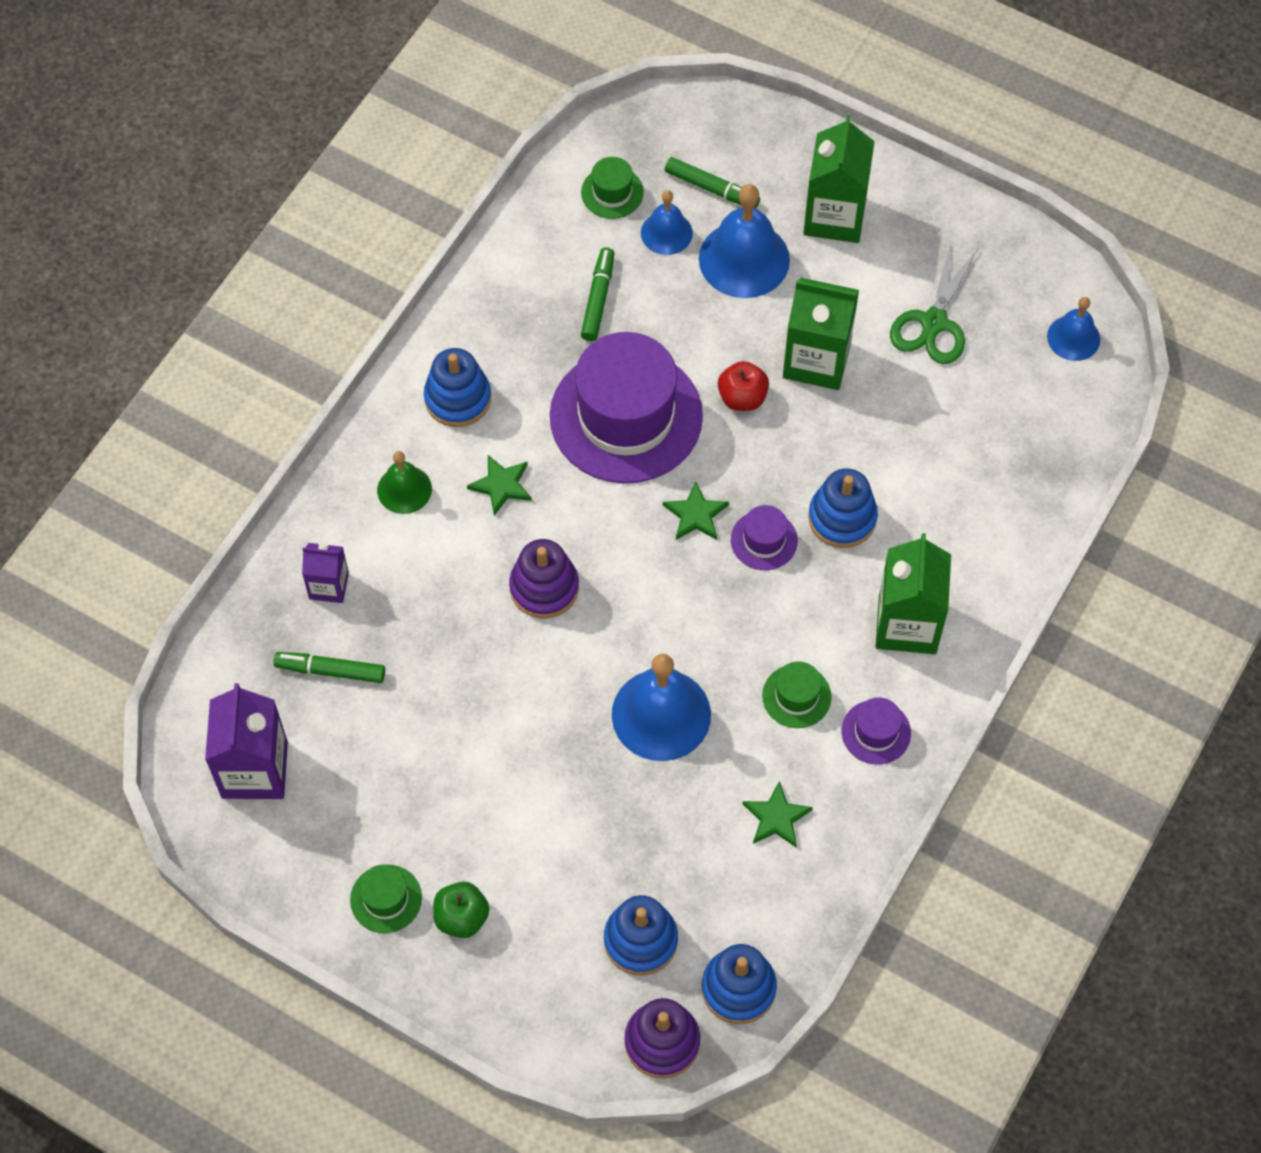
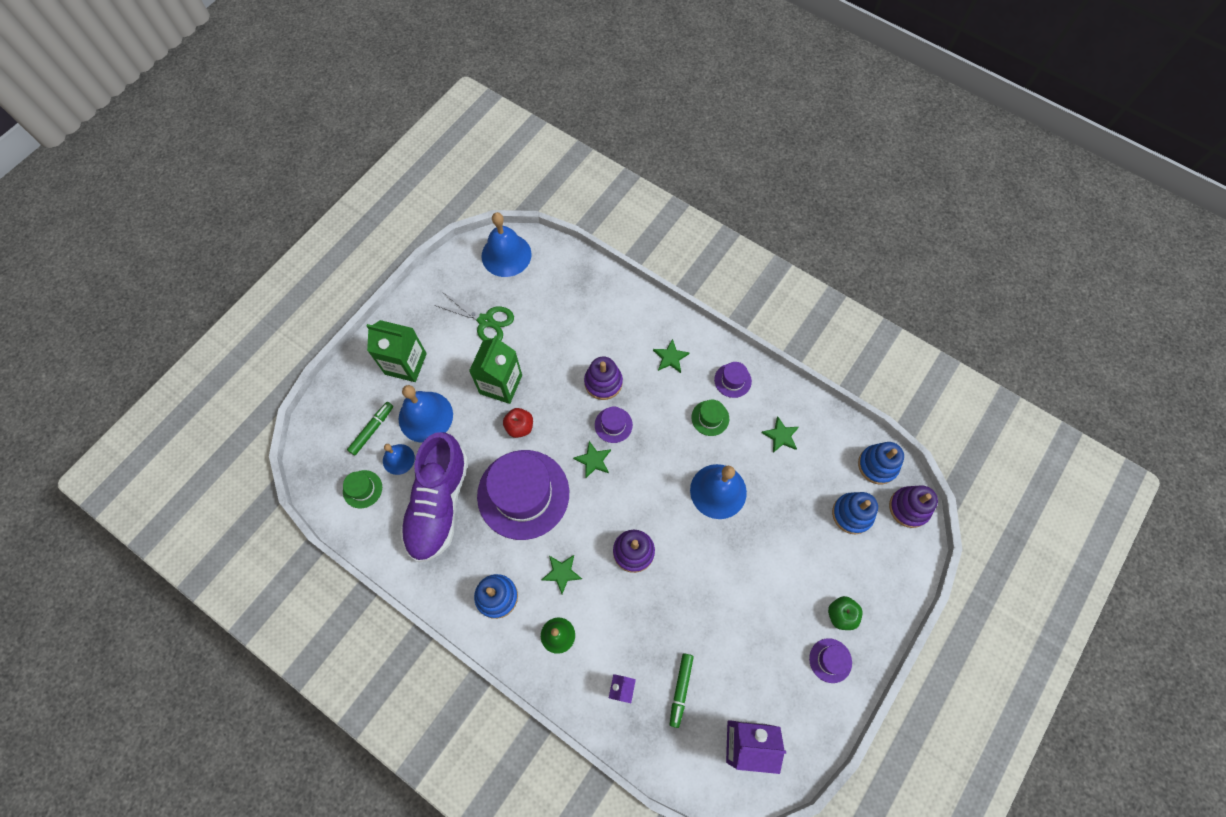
camera: 85 degrees left, 5 degrees up
green hat [350,865,422,933] -> purple hat [809,638,852,683]
green marker [581,247,614,341] -> purple shoe [400,432,468,562]
blue stacking toy [808,468,878,548] -> purple stacking toy [584,356,623,400]
green carton [875,533,951,654] -> green star [653,339,690,373]
blue bell [1047,297,1100,361] -> blue bell [482,212,532,277], size x1.74

